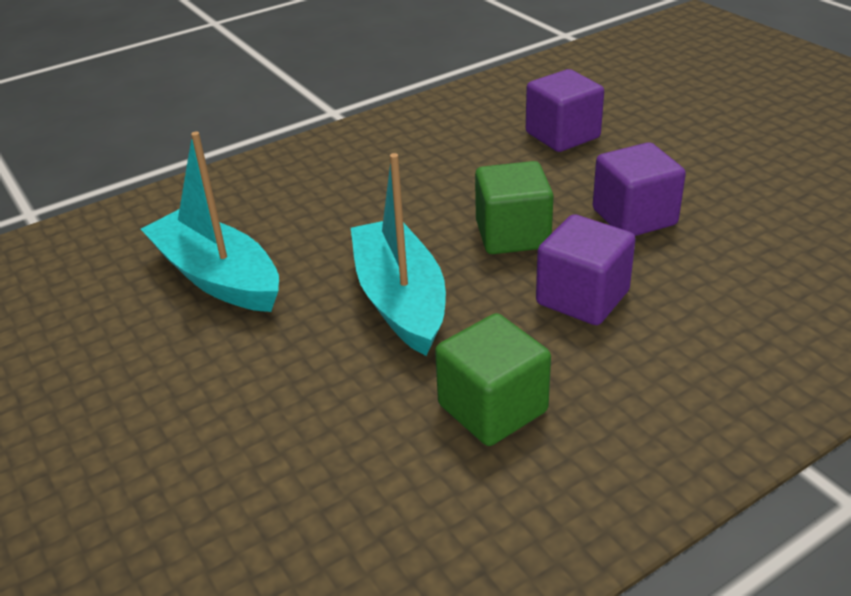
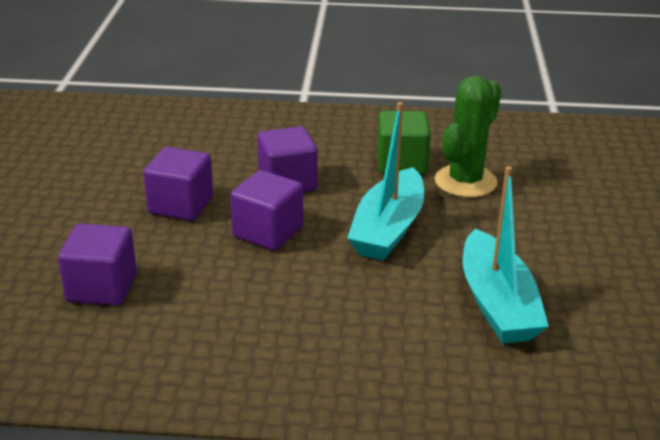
camera: 145 degrees left, 5 degrees down
green cube [475,161,554,254] -> purple cube [230,170,303,251]
none -> green cactus [435,76,501,197]

